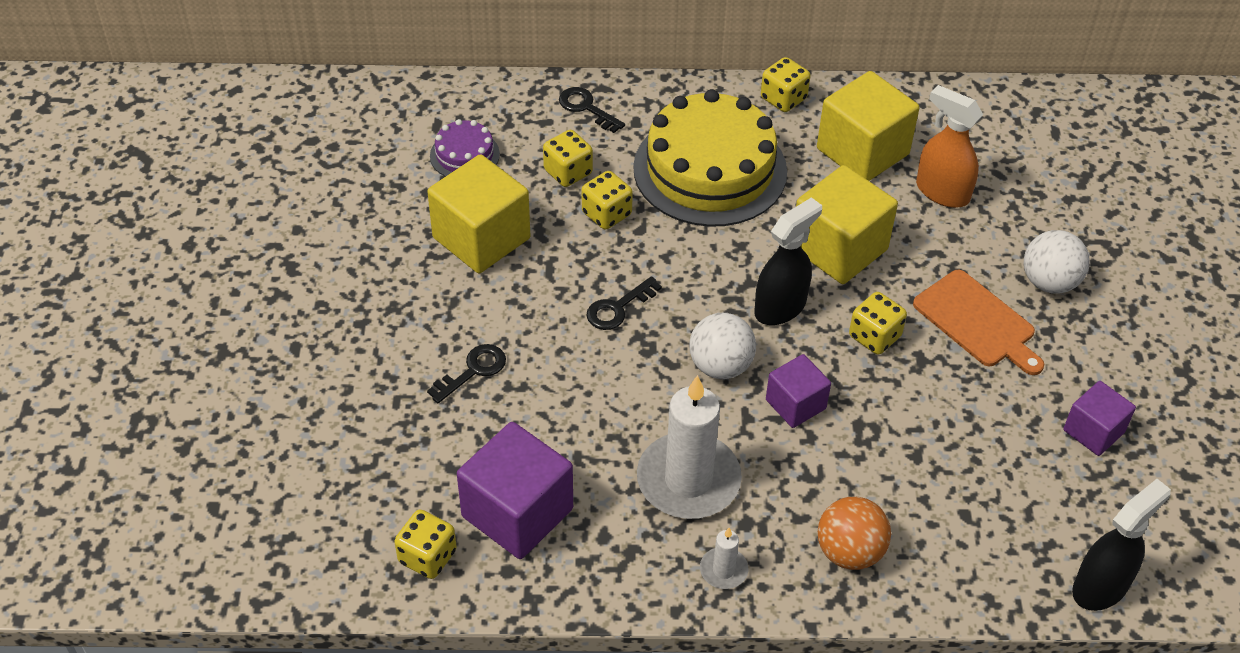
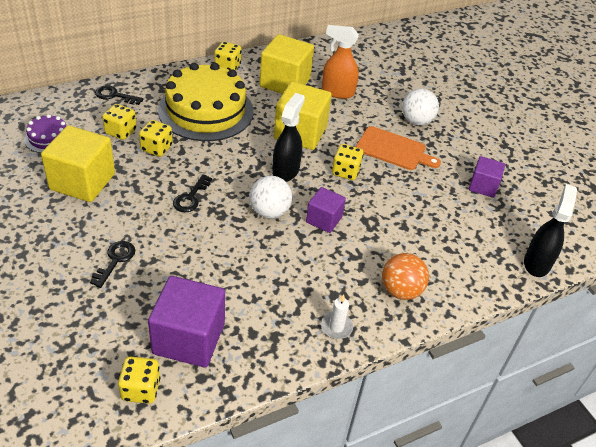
camera: 30 degrees left, 5 degrees down
white candle [637,375,742,519] -> none

